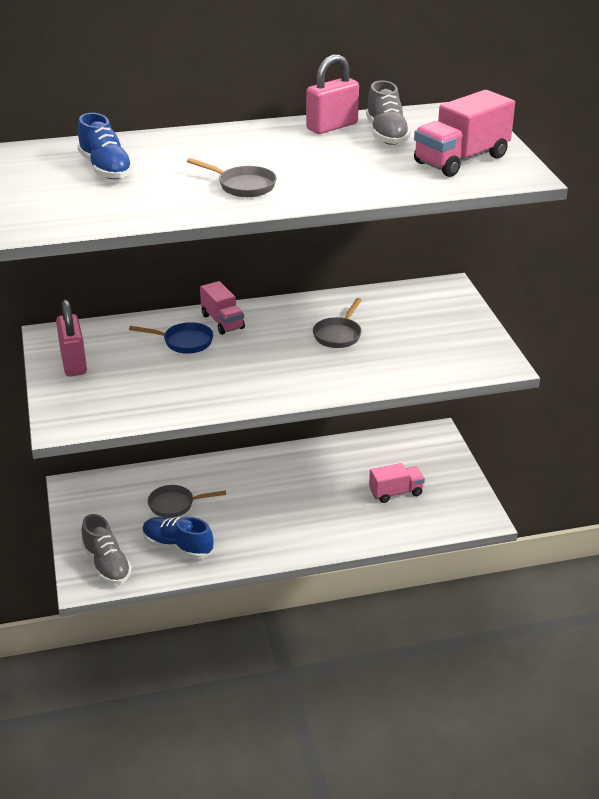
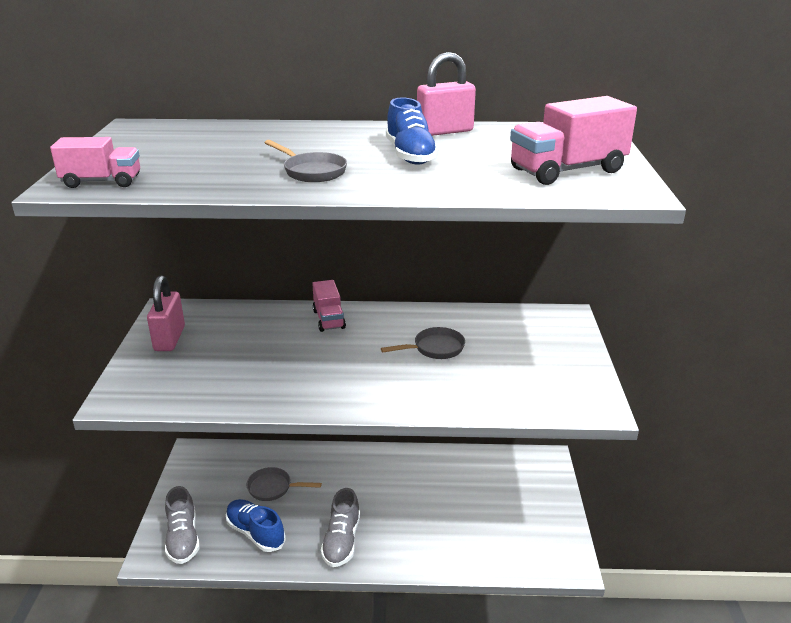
camera: 15 degrees right, 5 degrees down
blue shoe [77,113,134,179] -> blue shoe moved to [386,98,439,165]
blue pan [129,322,213,354] -> none
grey pan [313,298,362,348] -> grey pan turned 150 degrees counterclockwise [381,327,465,359]
grey shoe [366,80,411,145] -> grey shoe moved to [321,488,360,567]
pink truck [369,463,425,503] -> pink truck moved to [50,137,140,188]

